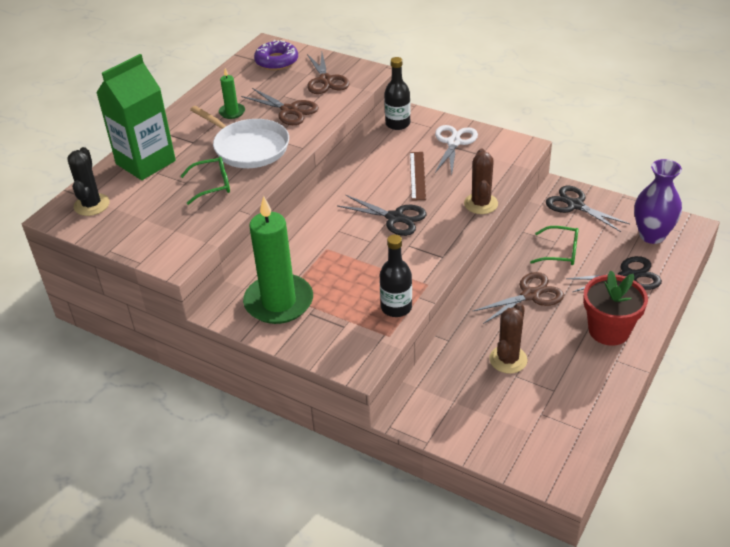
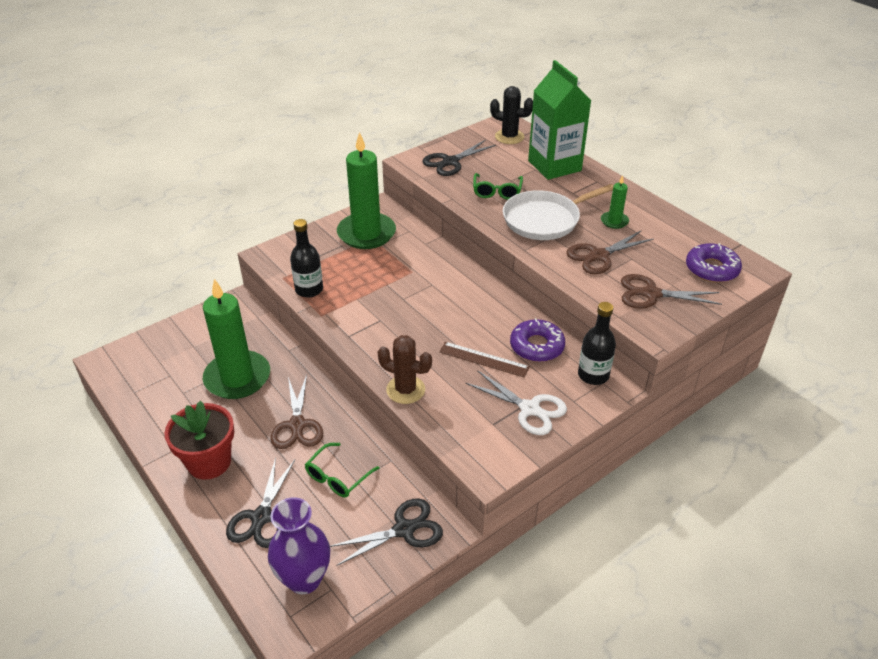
camera: 110 degrees right, 0 degrees up
black scissors [337,195,427,236] -> black scissors moved to [422,140,496,176]
brown cactus [489,303,528,373] -> green candle [203,279,270,399]
none -> purple donut [510,318,565,362]

